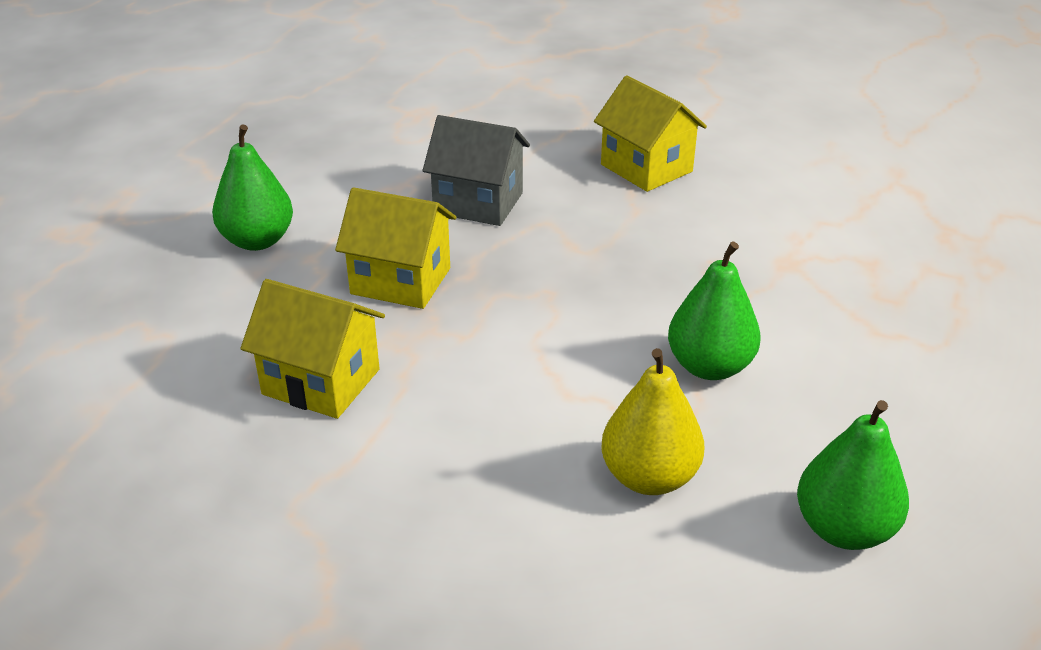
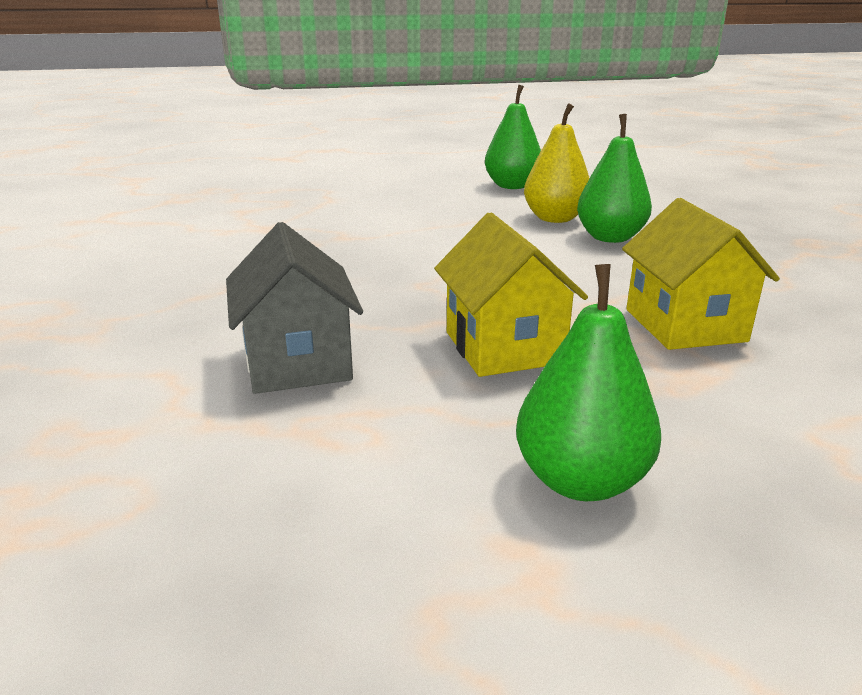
camera: 125 degrees left, 10 degrees down
yellow house [594,75,707,192] -> none
green pear [668,241,761,380] -> green pear moved to [577,114,652,243]

